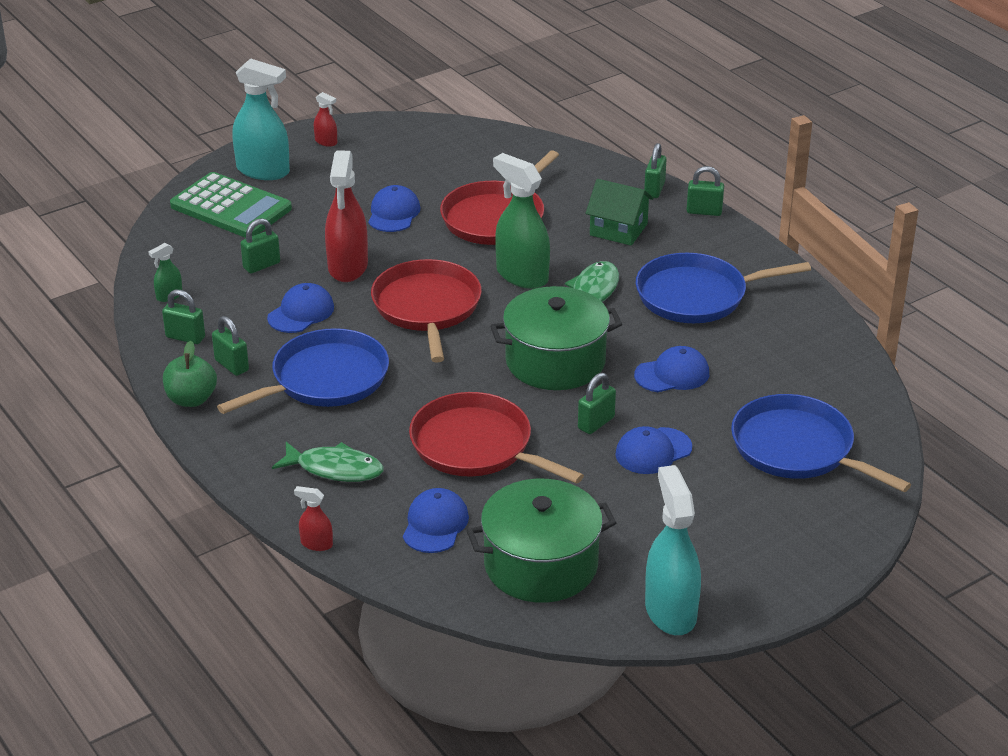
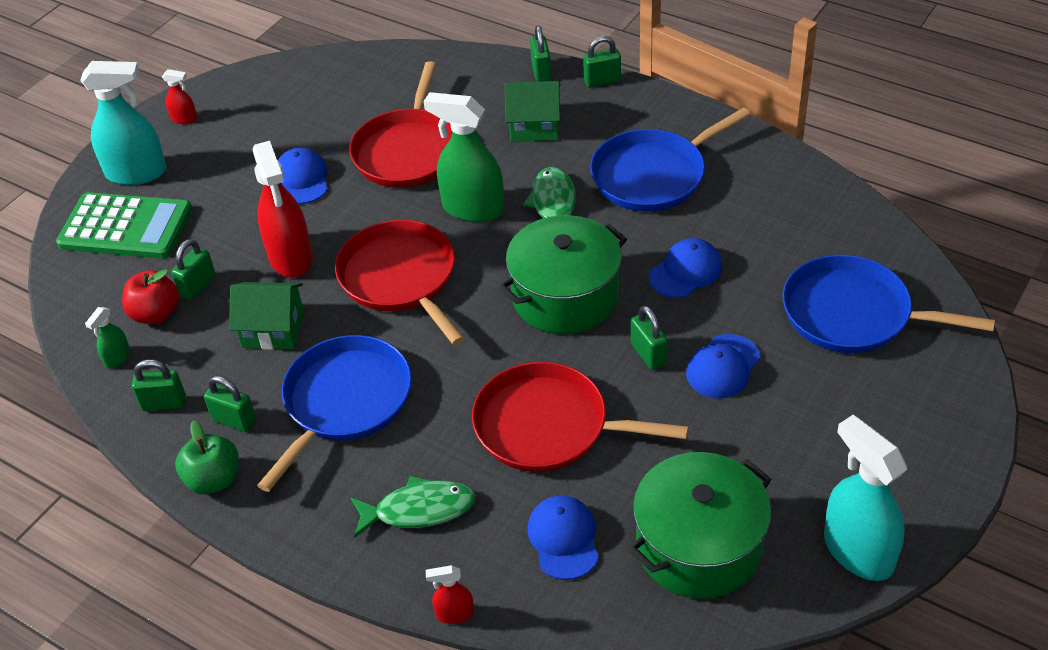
camera: 20 degrees left, 10 degrees up
blue cap [267,283,334,333] -> green house [229,282,304,350]
green padlock [578,373,616,434] -> green padlock turned 45 degrees counterclockwise [631,305,668,370]
none -> red apple [122,269,179,324]

